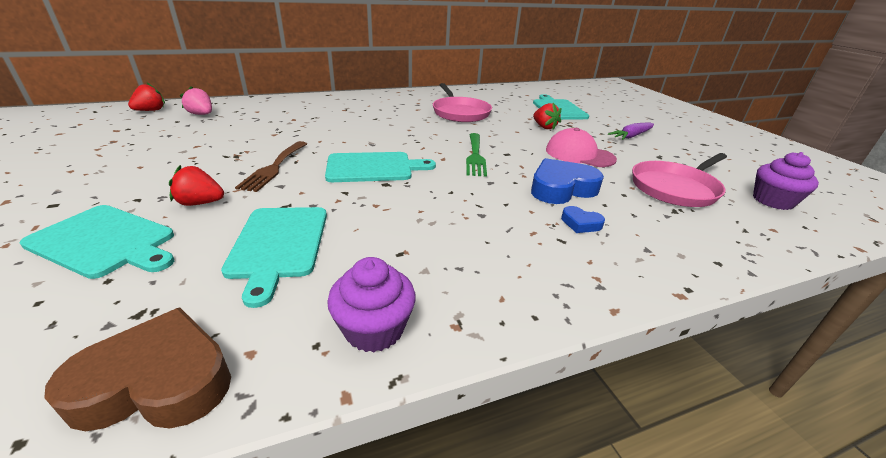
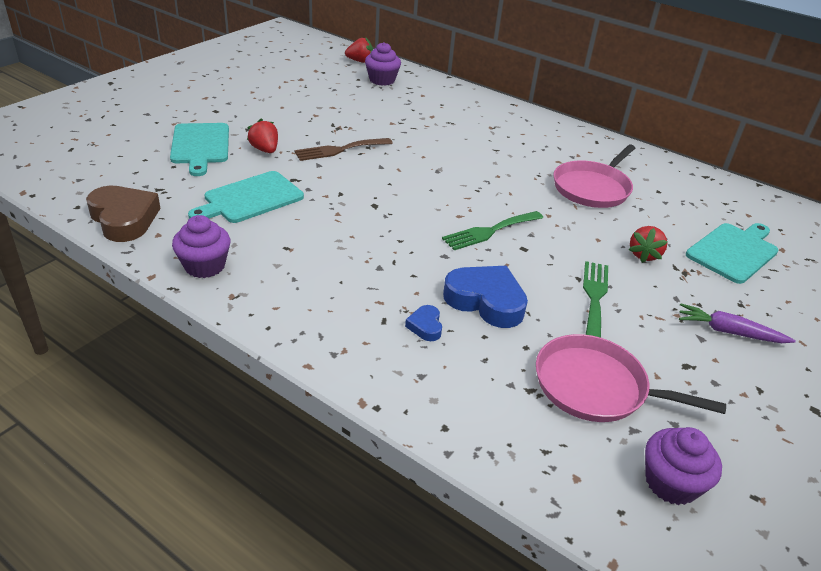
camera: 55 degrees right, 5 degrees up
pink strawberry [180,86,212,115] -> purple cupcake [365,42,401,86]
turquoise cutting board [325,152,436,182] -> none
pink cap [546,128,617,167] -> green fork [583,261,608,338]

